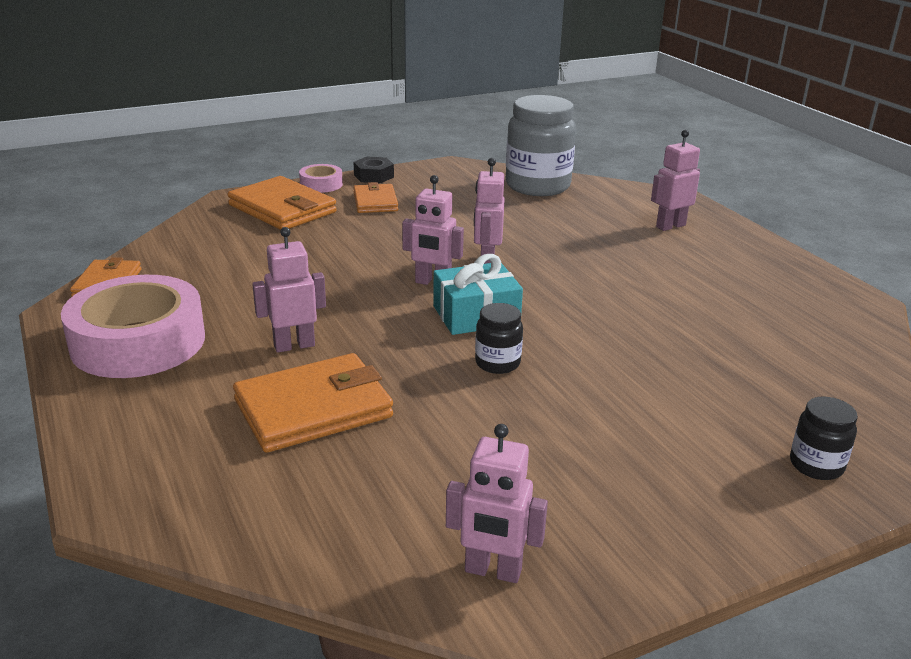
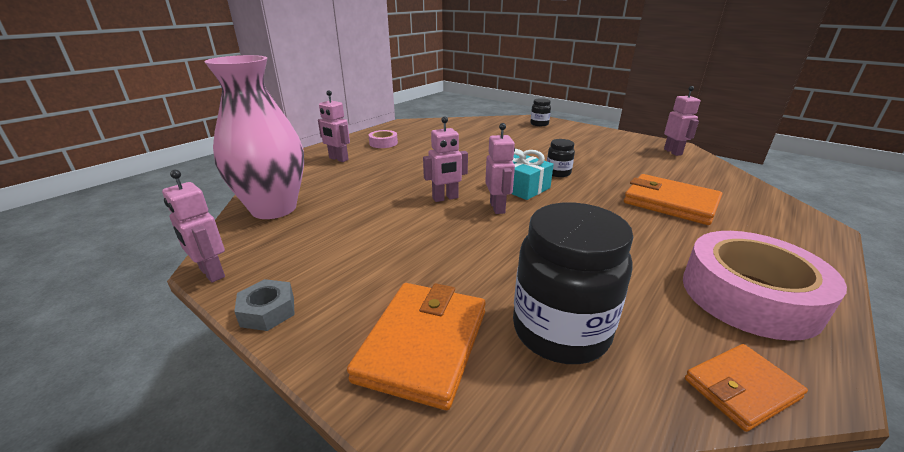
camera: 115 degrees left, 0 degrees up
pink robot [252,227,326,352] -> pink robot moved to [162,170,225,283]
pink tape [299,164,343,193] -> pink tape moved to [369,130,398,148]
orange wallet [353,182,398,213] -> none
black nut [354,157,394,183] -> grey nut [234,279,295,331]
grey jar [506,95,576,196] -> pink vase [204,55,304,219]
none -> black jar [513,203,634,364]

